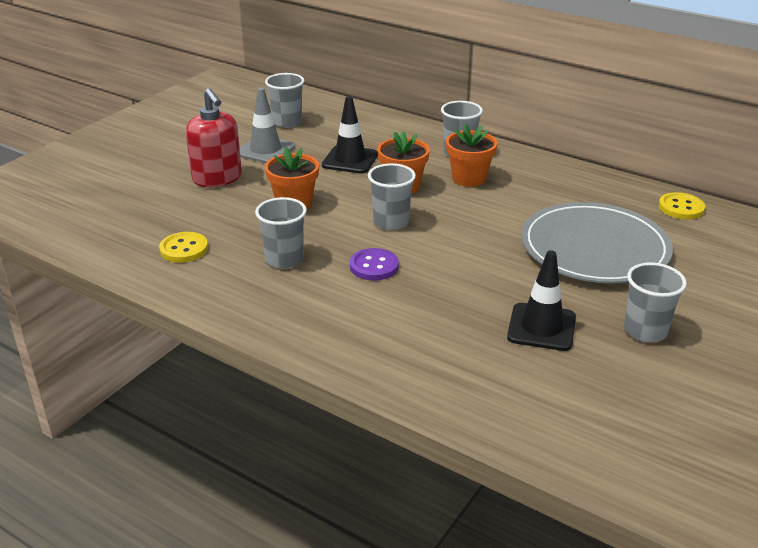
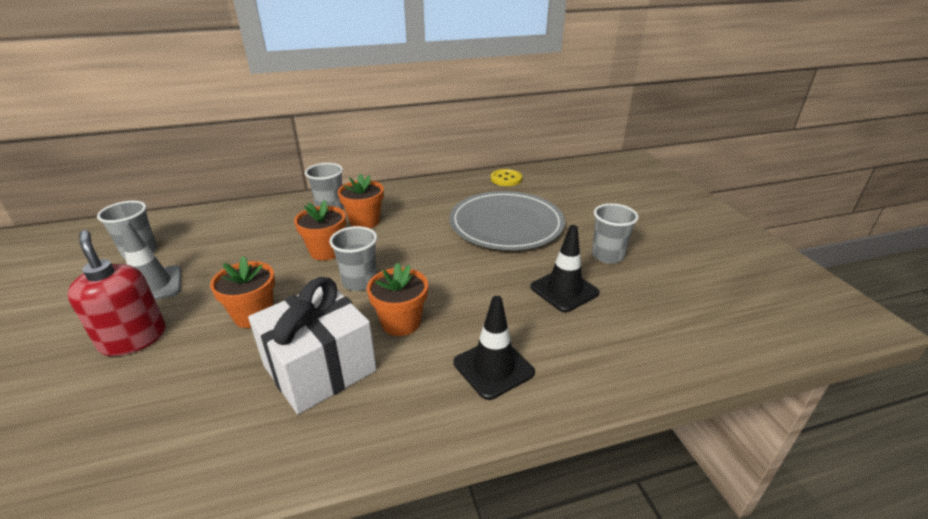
camera: 50 degrees left, 0 degrees up
yellow button [159,232,208,263] -> none
red soap dispenser [186,88,242,187] -> red soap dispenser turned 135 degrees counterclockwise [67,230,166,356]
grey cup [255,197,307,269] -> white gift [248,277,377,414]
black traffic cone [322,96,378,174] -> black traffic cone moved to [454,296,535,400]
purple button [350,248,399,281] -> orange flower pot [367,263,428,336]

